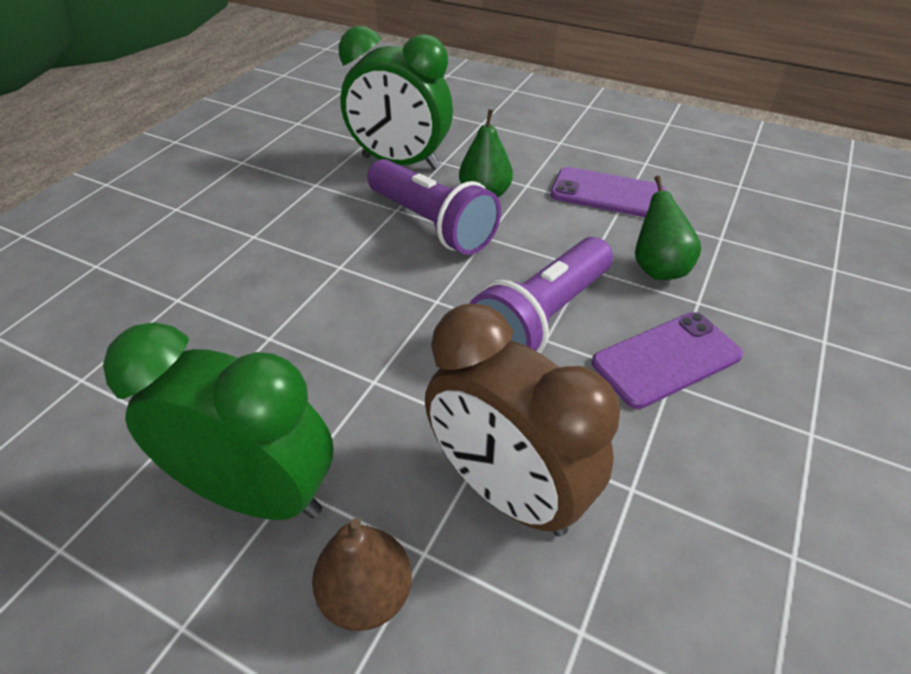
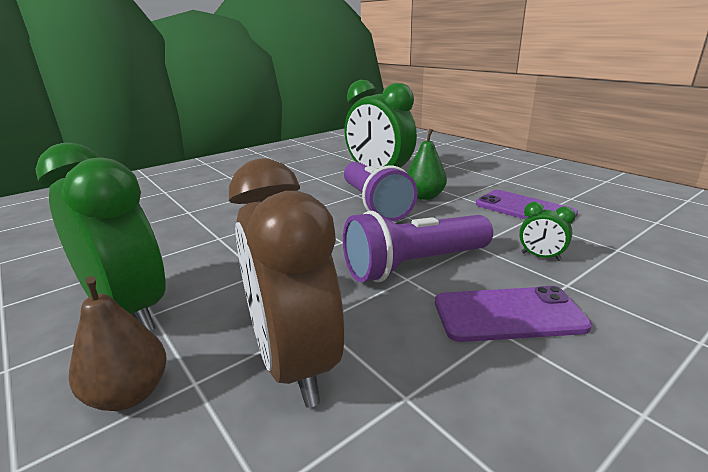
camera: 25 degrees right, 20 degrees down
green pear [635,176,701,280] -> green clock [519,202,576,261]

